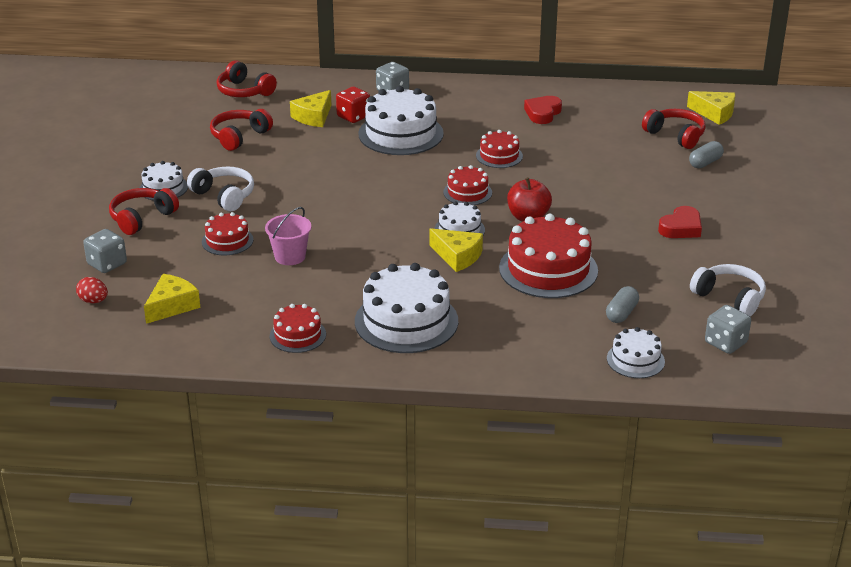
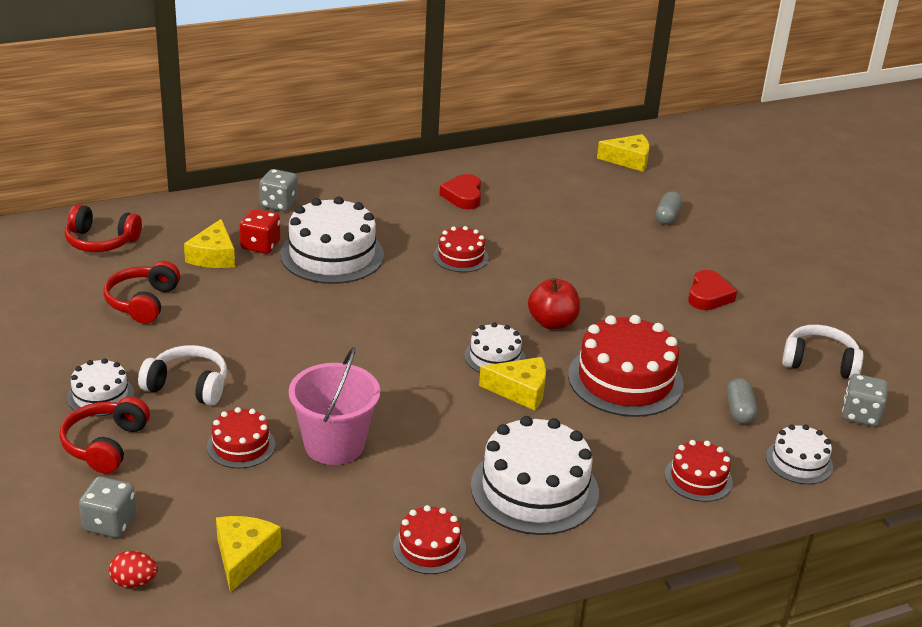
camera: 30 degrees left, 0 degrees up
pink bucket [265,207,311,265] -> pink bucket [289,347,380,465], size x1.51
red cake [443,165,492,205] -> red cake moved to [665,440,733,502]
red headphones [642,109,705,149] -> none

